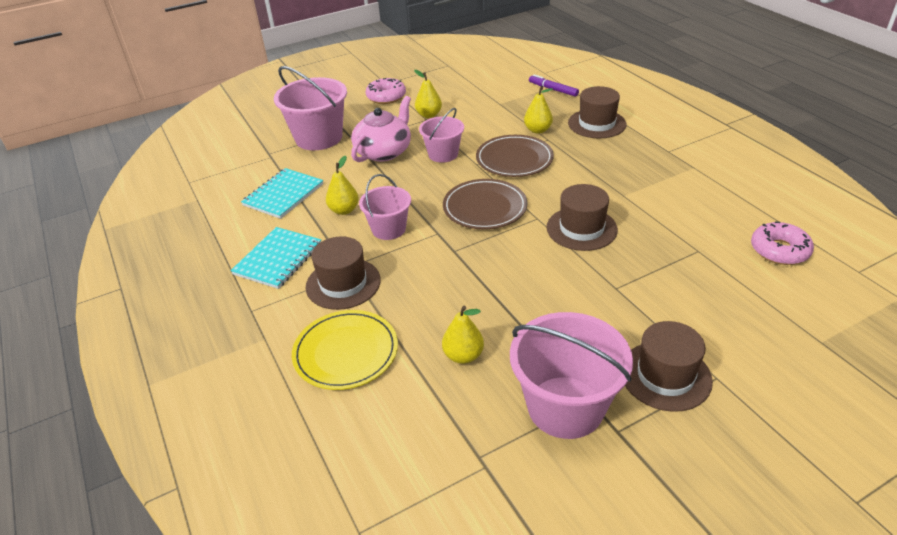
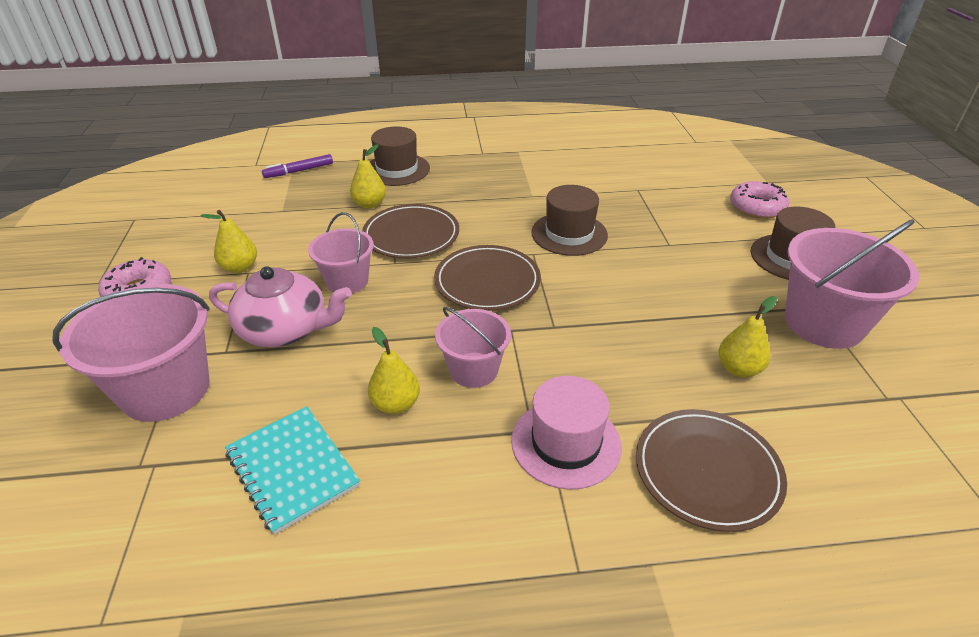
camera: 70 degrees left, 0 degrees up
turquoise notebook [231,227,321,289] -> none
yellow plate [292,310,398,390] -> brown plate [636,409,787,532]
brown hat [306,236,381,310] -> pink hat [511,376,622,490]
pink teapot [351,96,411,162] -> pink teapot turned 135 degrees clockwise [209,266,352,347]
pink donut [751,221,814,265] -> pink donut moved to [730,181,789,219]

